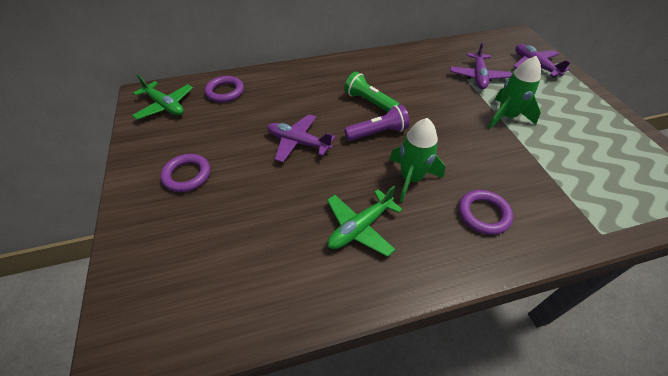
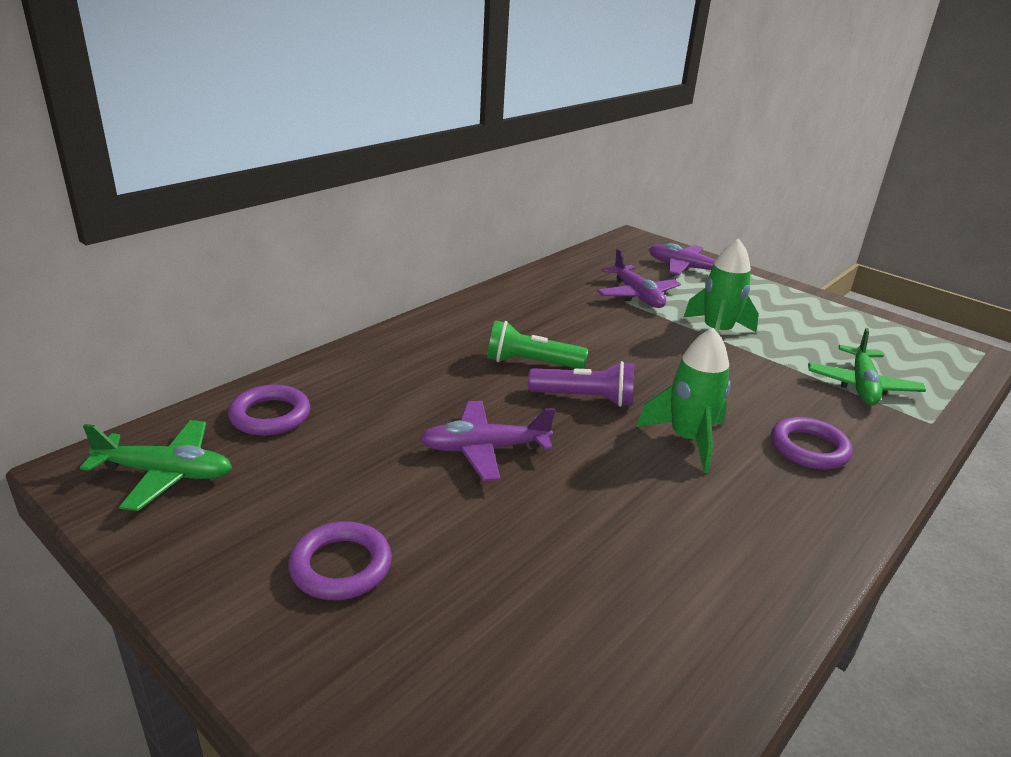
camera: 35 degrees left, 20 degrees down
green plane [327,186,403,257] -> green plane moved to [808,328,926,405]
purple flashlight [344,105,410,141] -> purple flashlight turned 60 degrees clockwise [528,361,634,407]

